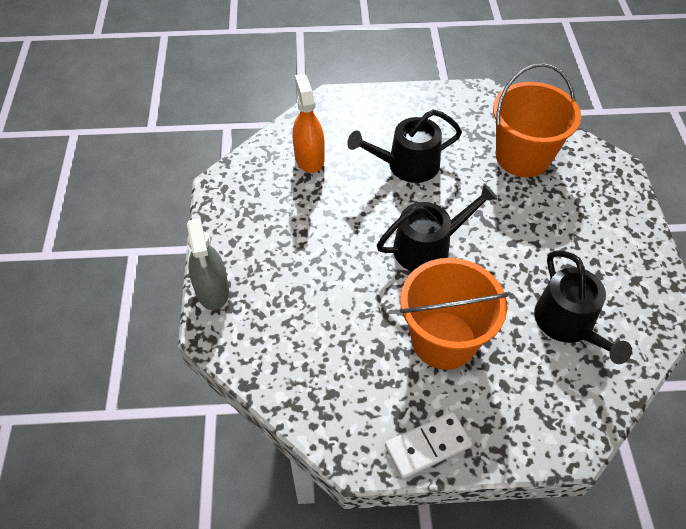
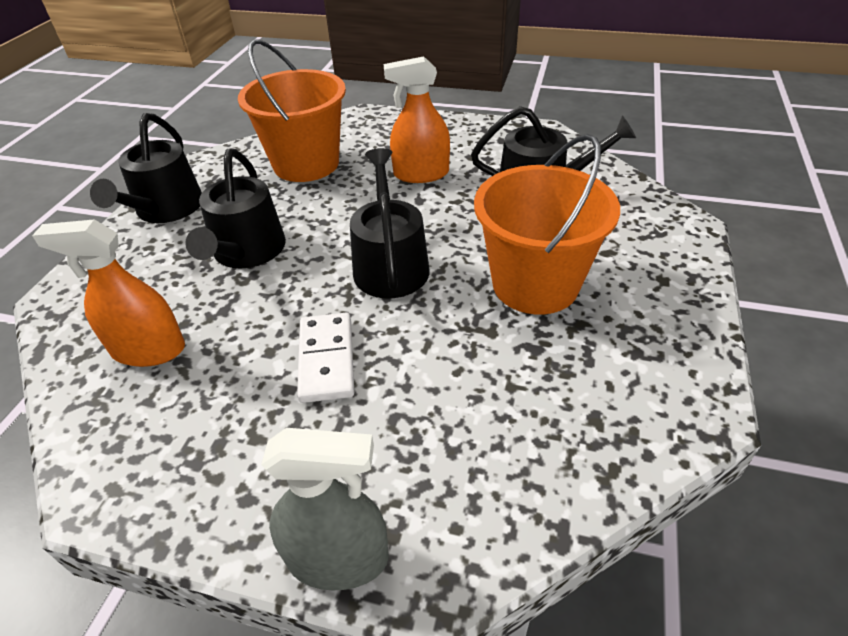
camera: 70 degrees left, 10 degrees down
white domino [385,412,472,479] -> white domino moved to [297,313,354,403]
none -> black watering can [90,113,202,223]
none -> orange spray bottle [384,56,450,183]

